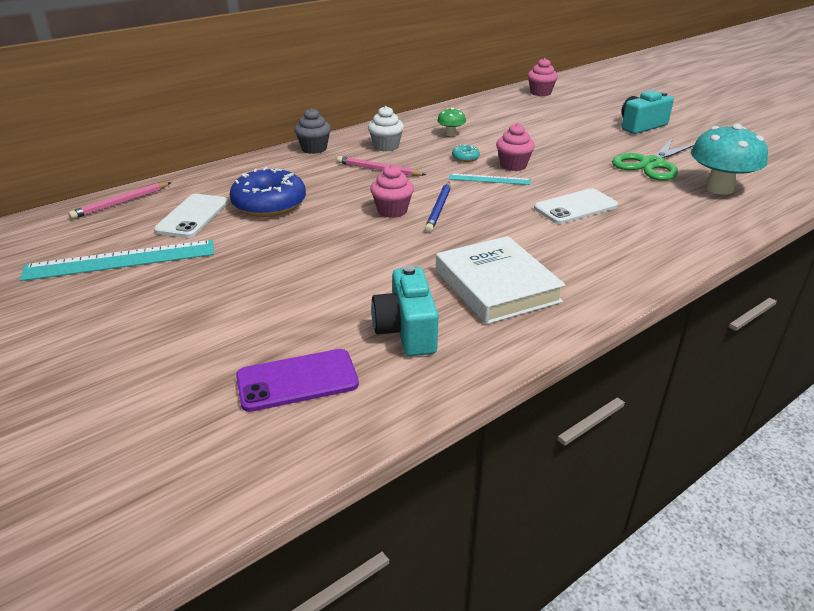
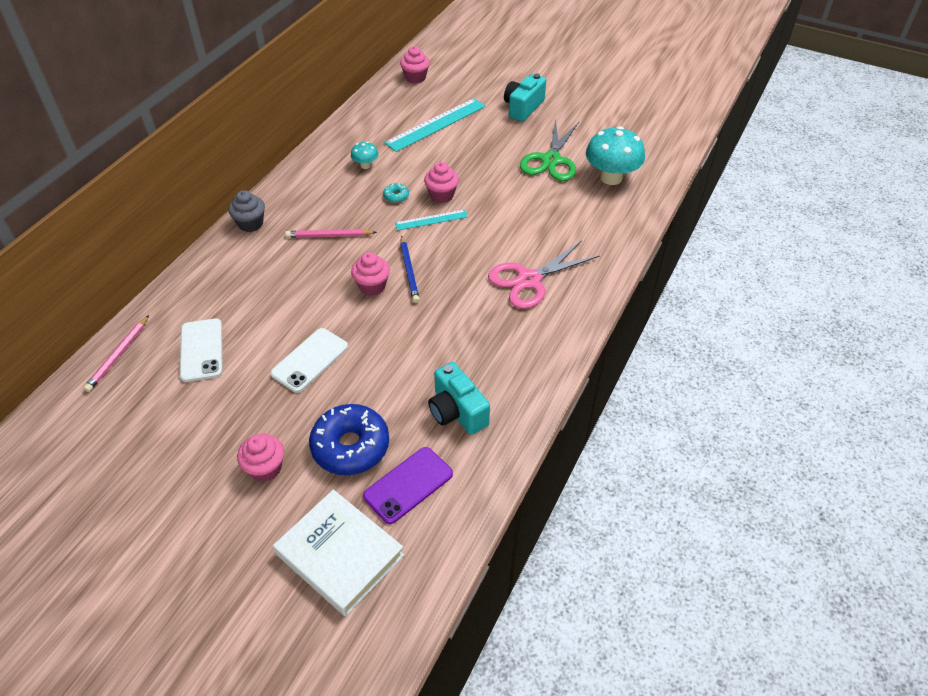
camera: 25 degrees left, 15 degrees up
turquoise ruler [20,240,214,281] -> turquoise ruler moved to [384,98,486,152]
blue donut [230,167,306,217] -> blue donut moved to [309,404,389,475]
white cupcake [368,106,404,151] -> none
white book [436,236,566,324] -> white book moved to [273,489,404,616]
green mushroom [437,107,466,136] -> turquoise mushroom [351,141,378,169]
white phone [534,188,618,224] -> white phone moved to [270,328,348,393]
none -> pink cupcake [237,434,284,482]
none -> pink scissors [488,241,600,309]

